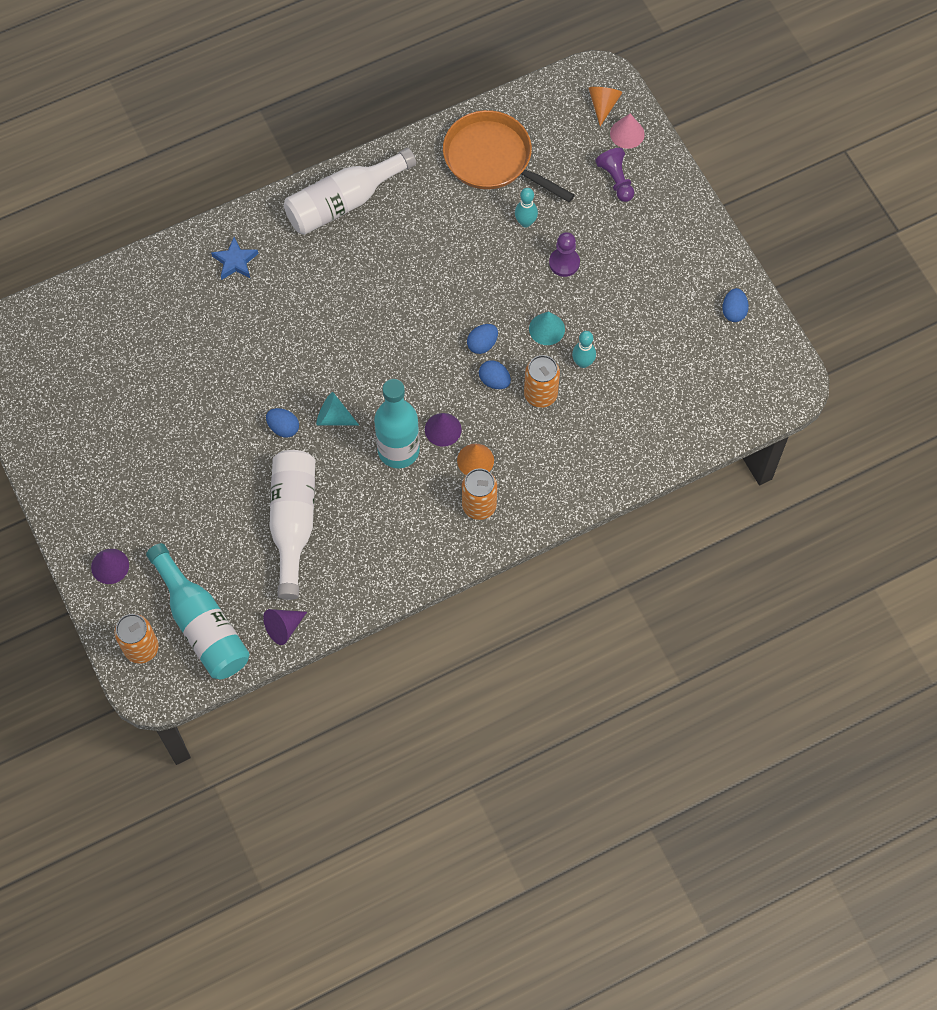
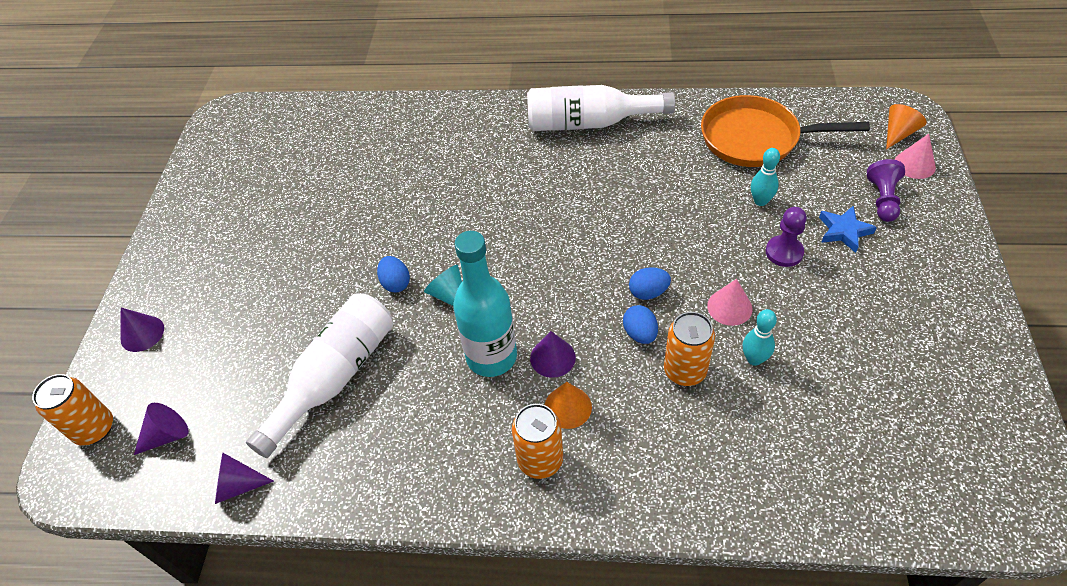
camera: 35 degrees right, 15 degrees down
turquoise bottle [146,543,250,679] -> purple cone [134,403,189,455]
blue star [211,237,259,280] -> blue star moved to [819,206,877,253]
orange pan [443,110,575,202] -> orange pan turned 60 degrees counterclockwise [701,95,870,167]
turquoise cone [529,311,565,345] -> pink cone [707,279,752,326]
blue egg [722,288,749,322] -> none

